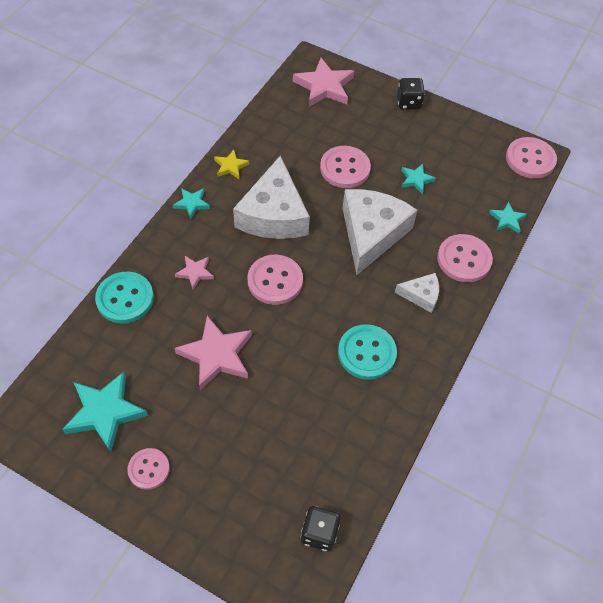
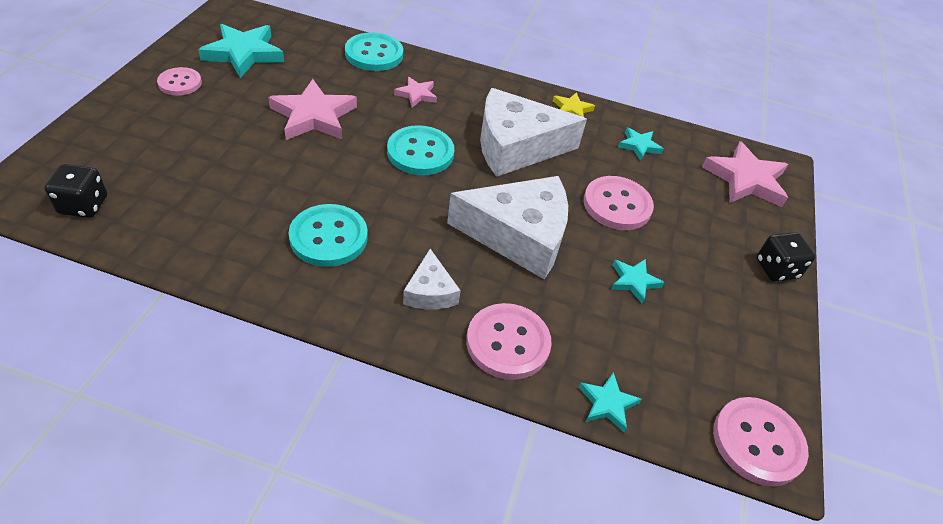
camera: 75 degrees right, 10 degrees down
turquoise star [173,188,210,219] -> turquoise star moved to [618,127,663,161]
pink button [247,254,303,305] -> turquoise button [387,125,454,176]

